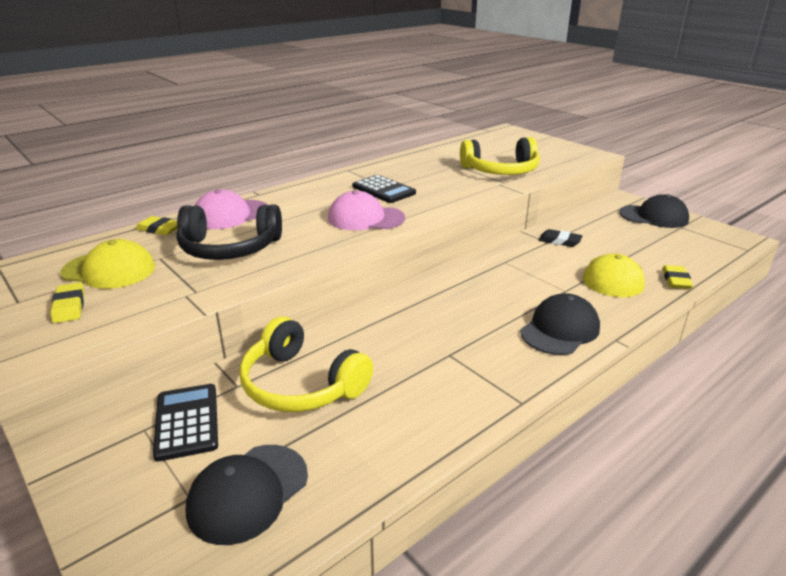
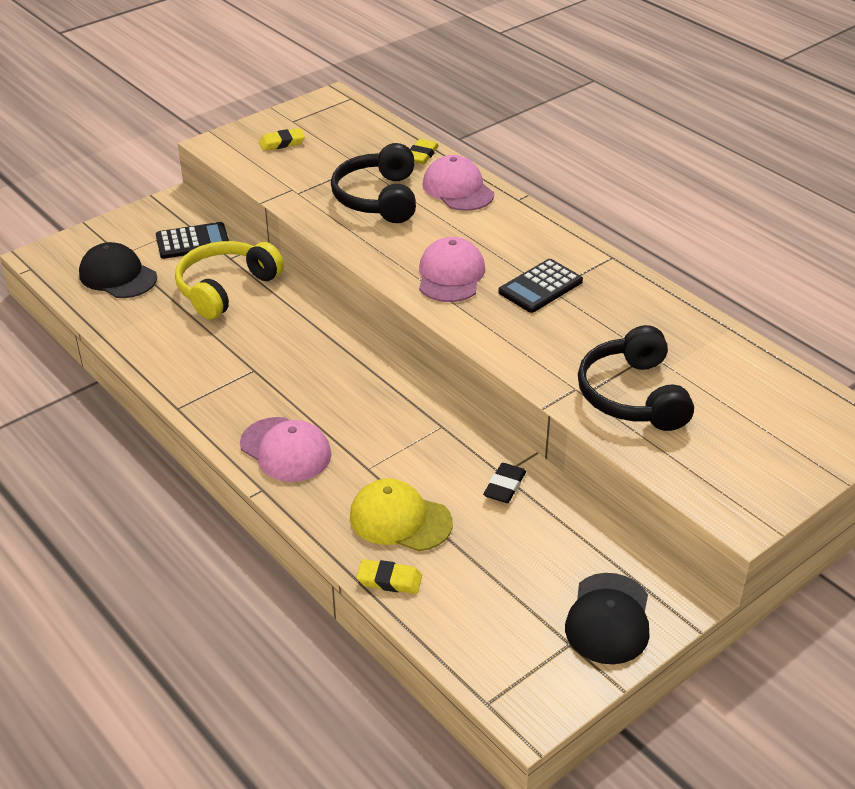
camera: 90 degrees right, 10 degrees up
yellow cap [60,239,155,289] -> none
yellow headphones [460,137,540,175] -> black headphones [578,325,694,431]
black cap [520,293,600,355] -> pink cap [240,417,332,482]

